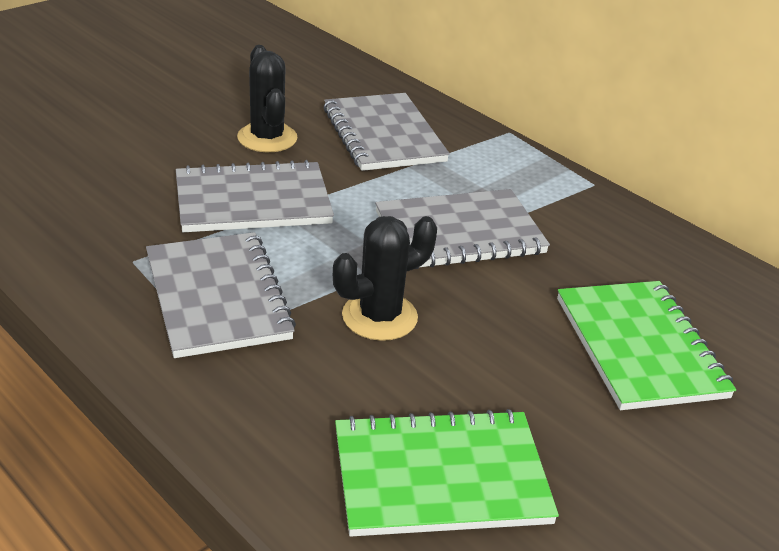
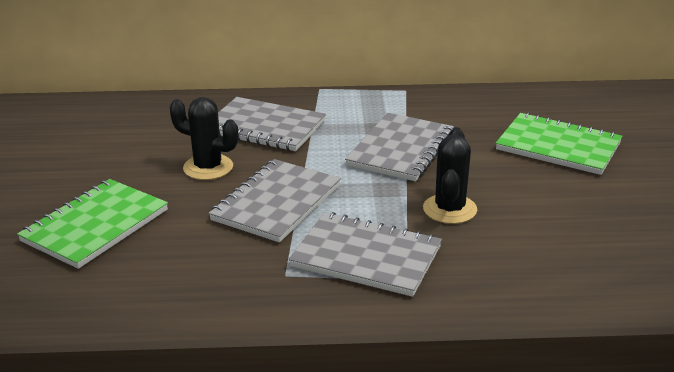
camera: 45 degrees left, 5 degrees down
green notebook [335,409,559,537] -> green notebook moved to [17,179,168,269]

